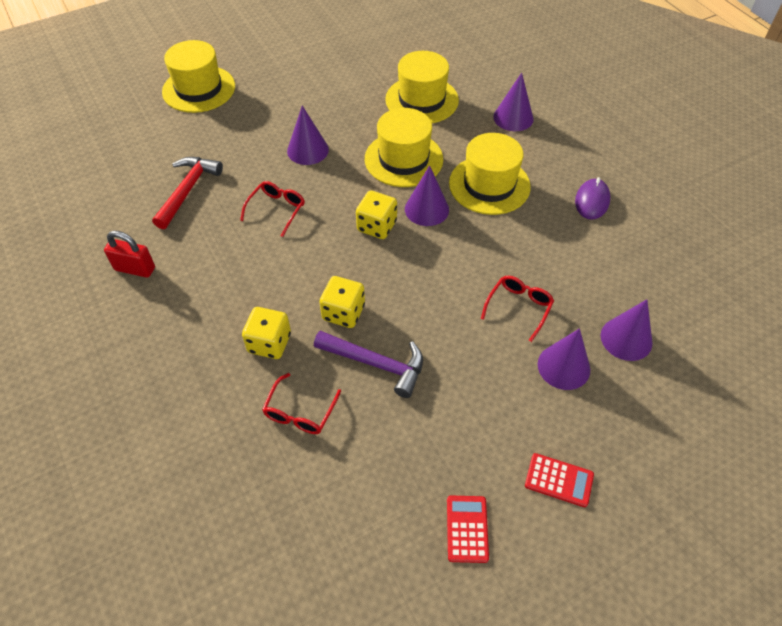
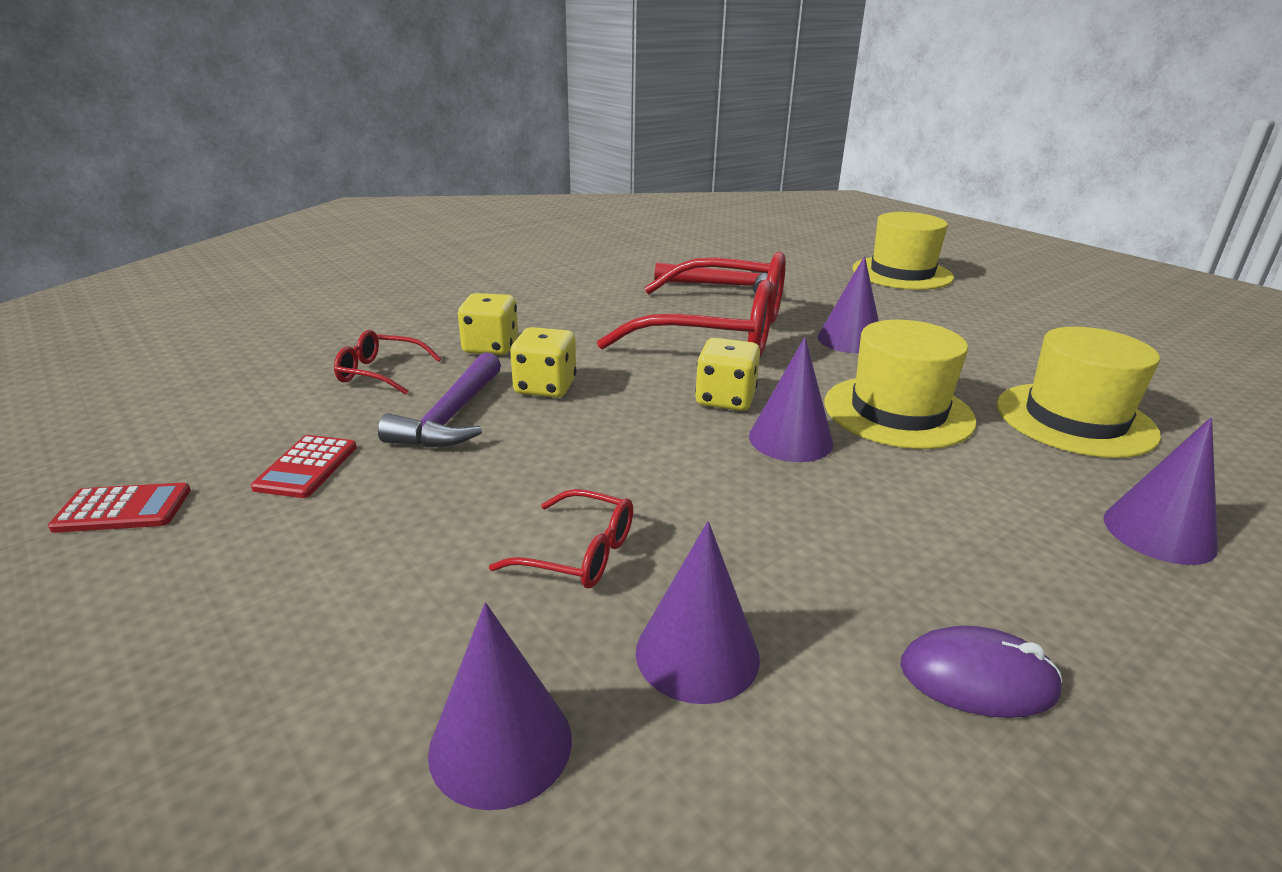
camera: 80 degrees right, 25 degrees down
red padlock [104,231,155,278] -> none
red glasses [240,181,305,237] -> red glasses [597,252,786,357], size x2.39
yellow hat [449,133,531,215] -> none
red calculator [525,453,594,507] -> red calculator moved to [251,435,357,498]
purple cone [538,328,590,390] -> purple cone moved to [636,521,760,704]

